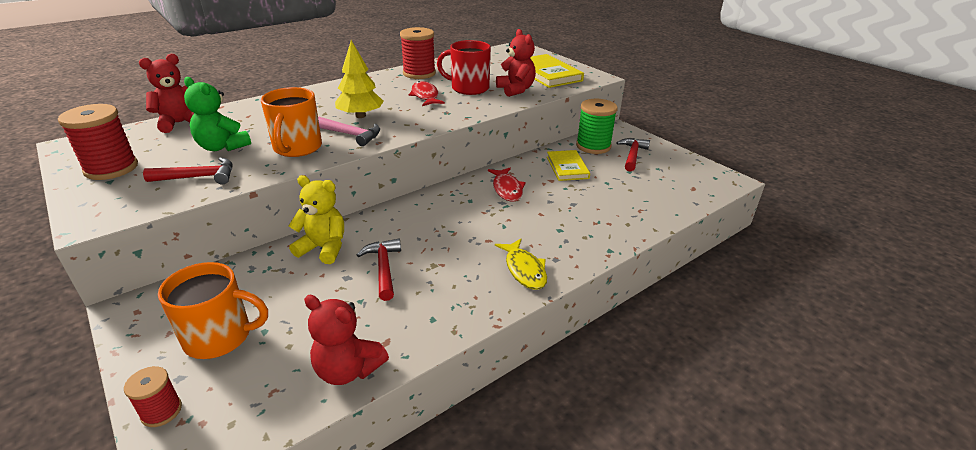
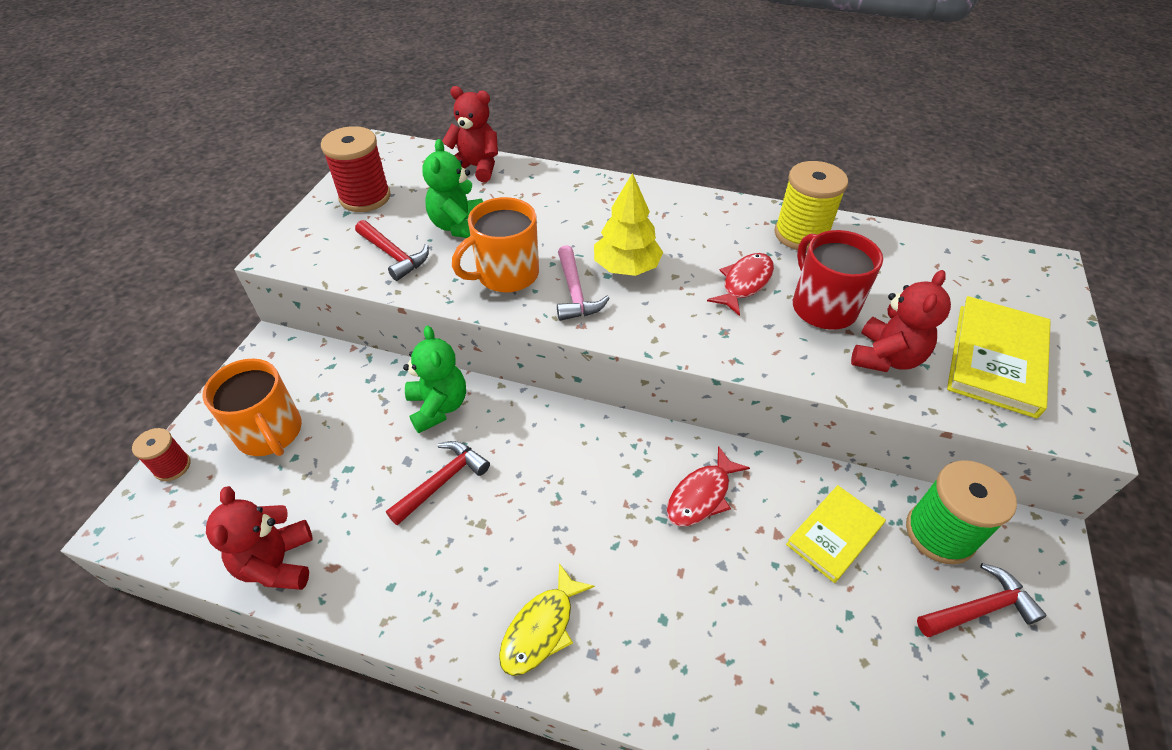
camera: 55 degrees right, 15 degrees up
yellow teddy bear [289,175,344,264] -> green teddy bear [403,326,466,433]
red spool [400,27,436,79] -> yellow spool [774,161,848,251]

